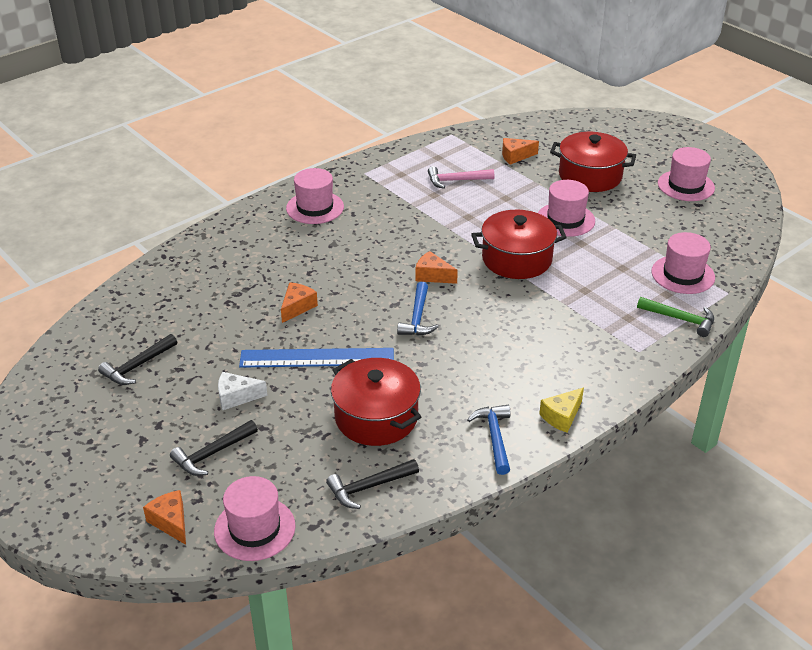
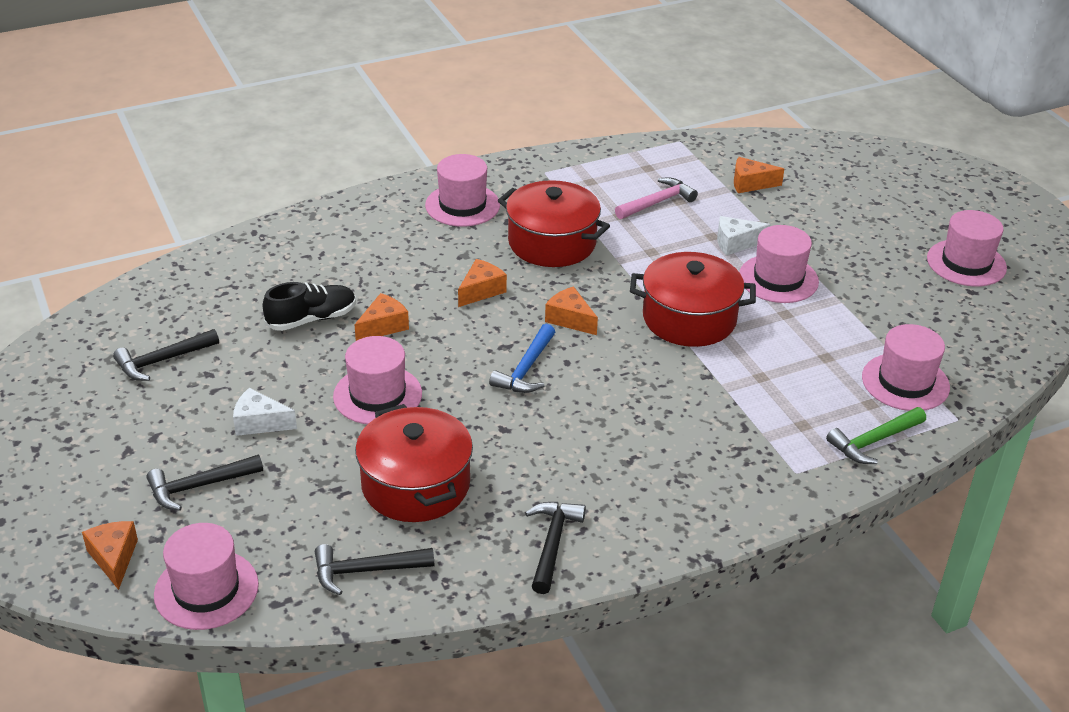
camera: 15 degrees right, 0 degrees up
blue ruler [239,348,394,368] -> pink hat [333,336,422,424]
pink hammer [428,166,494,189] -> pink hammer turned 135 degrees clockwise [615,177,698,219]
blue hammer [467,405,510,475] -> black hammer [525,502,586,594]
yellow cheese [539,388,584,433] -> none
red pot [550,132,636,192] -> red pot moved to [498,180,610,267]
green hammer [637,297,714,337] -> green hammer turned 105 degrees clockwise [826,407,926,464]
none -> black shoe [263,282,356,331]
none -> orange cheese [458,259,507,307]
none -> white cheese [717,216,771,255]

